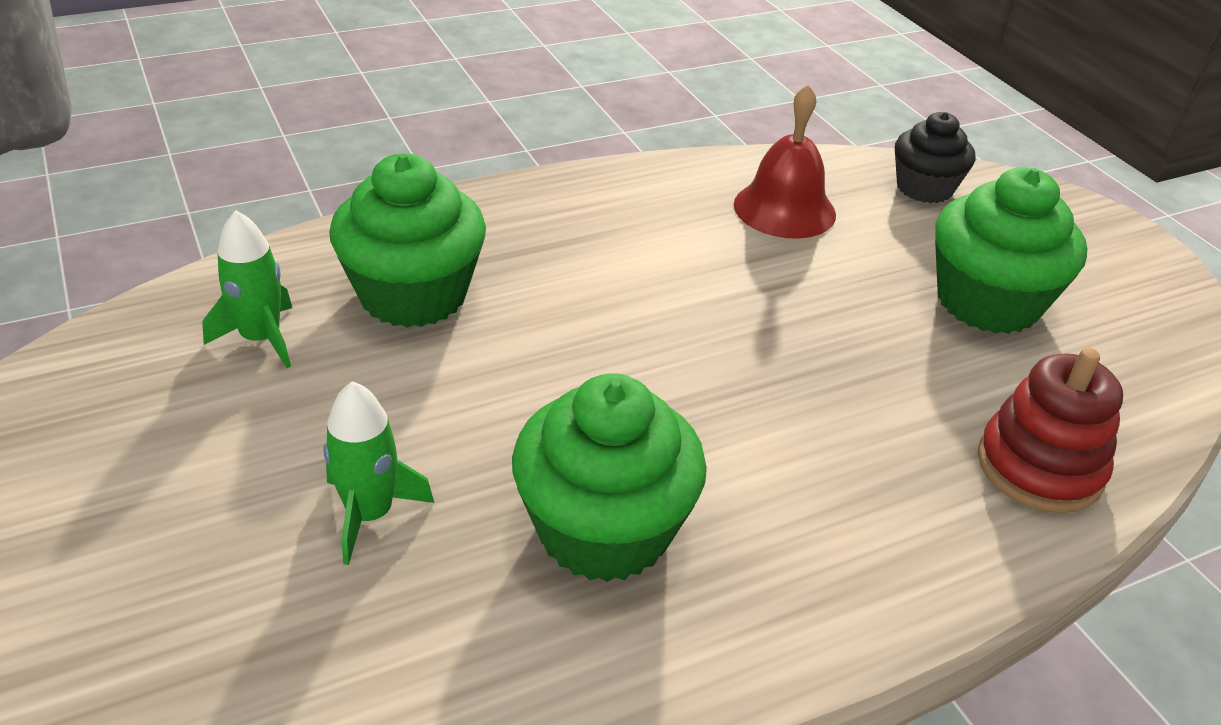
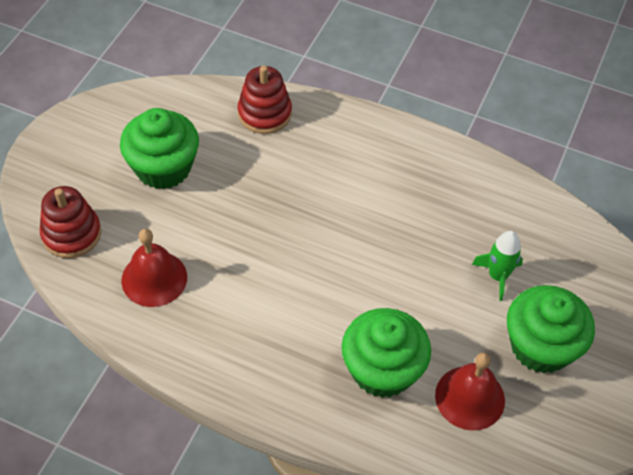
camera: 130 degrees left, 15 degrees up
green rocket [202,210,292,368] -> red bell [435,353,505,431]
green cupcake [512,373,707,582] -> green cupcake moved to [507,285,595,373]
black cupcake [895,112,975,203] -> red stacking toy [40,186,101,258]

